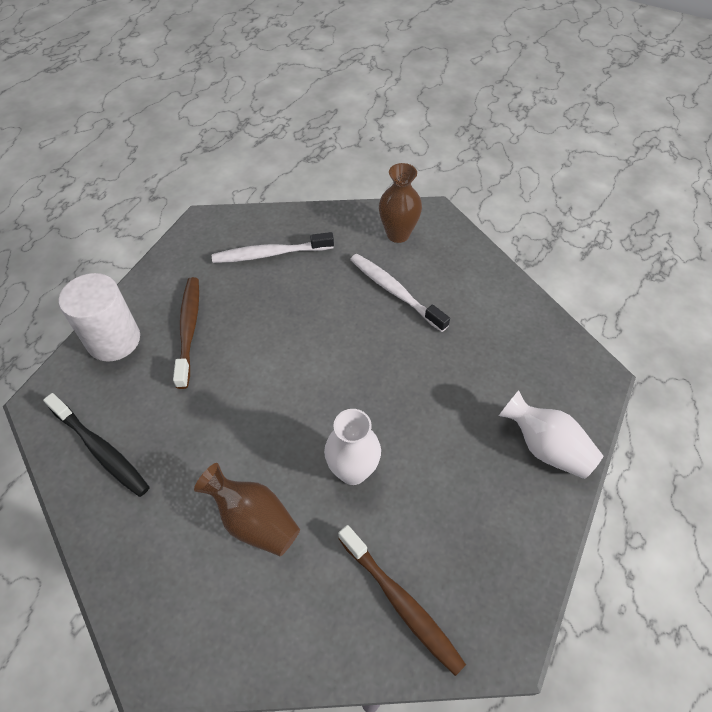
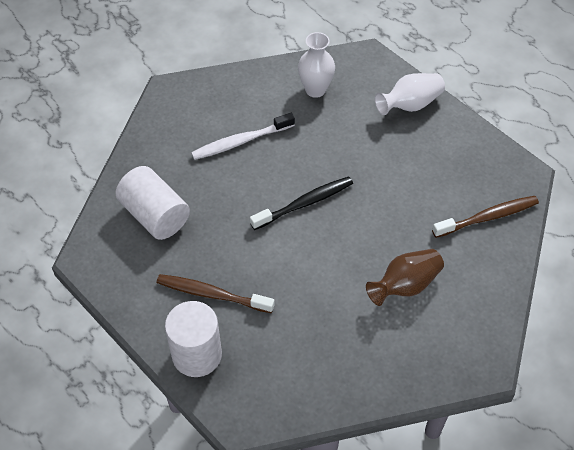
camera: 70 degrees left, 0 degrees up
black toothbrush [43,393,150,497] -> black toothbrush moved to [250,176,353,230]
white toothbrush [212,232,334,263] -> white cylinder [116,166,190,240]
white vase [324,409,381,485] -> white vase moved to [298,32,335,98]
brown vase [379,163,422,243] -> none

